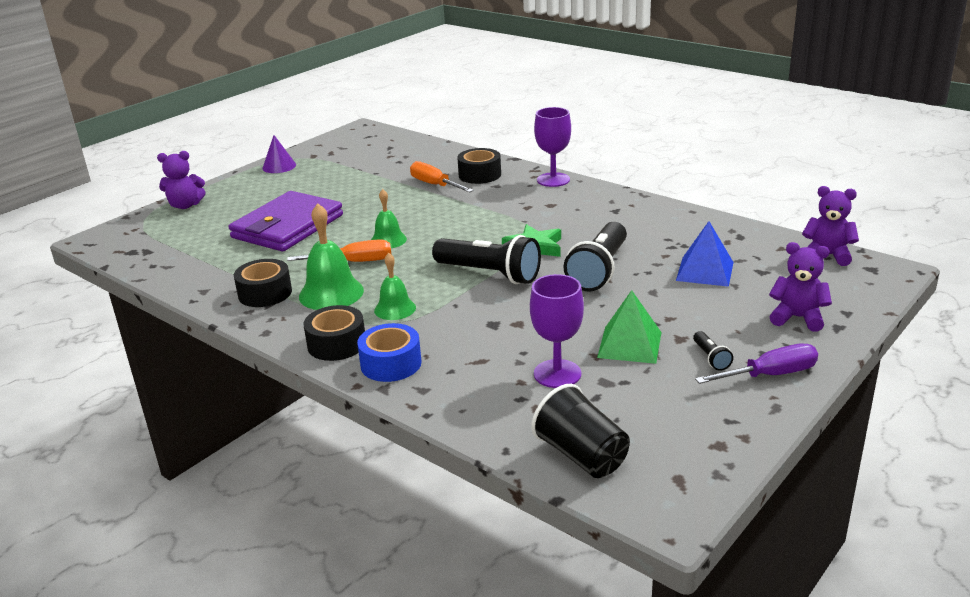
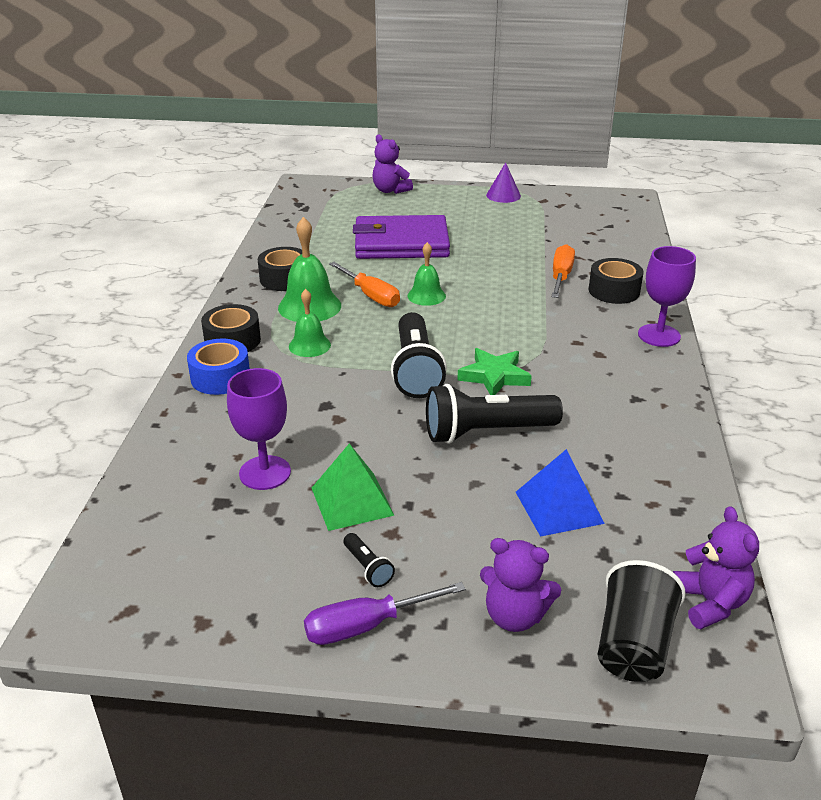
camera: 55 degrees right, 5 degrees up
black cup [531,384,630,478] -> black cup moved to [598,560,686,682]
black flashlight [693,331,733,371] -> black flashlight turned 75 degrees counterclockwise [344,533,395,587]
purple screwdriver [695,344,818,384] -> purple screwdriver turned 120 degrees clockwise [304,582,466,645]
purple teddy bear [769,242,832,332] -> purple teddy bear turned 120 degrees clockwise [480,538,561,632]

